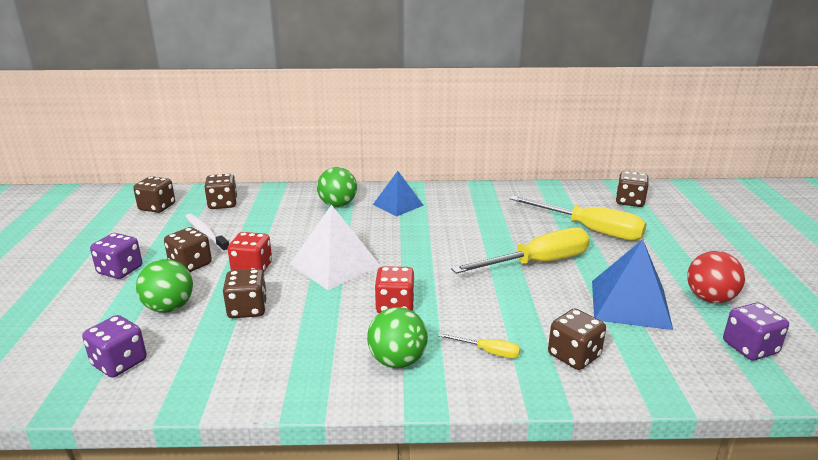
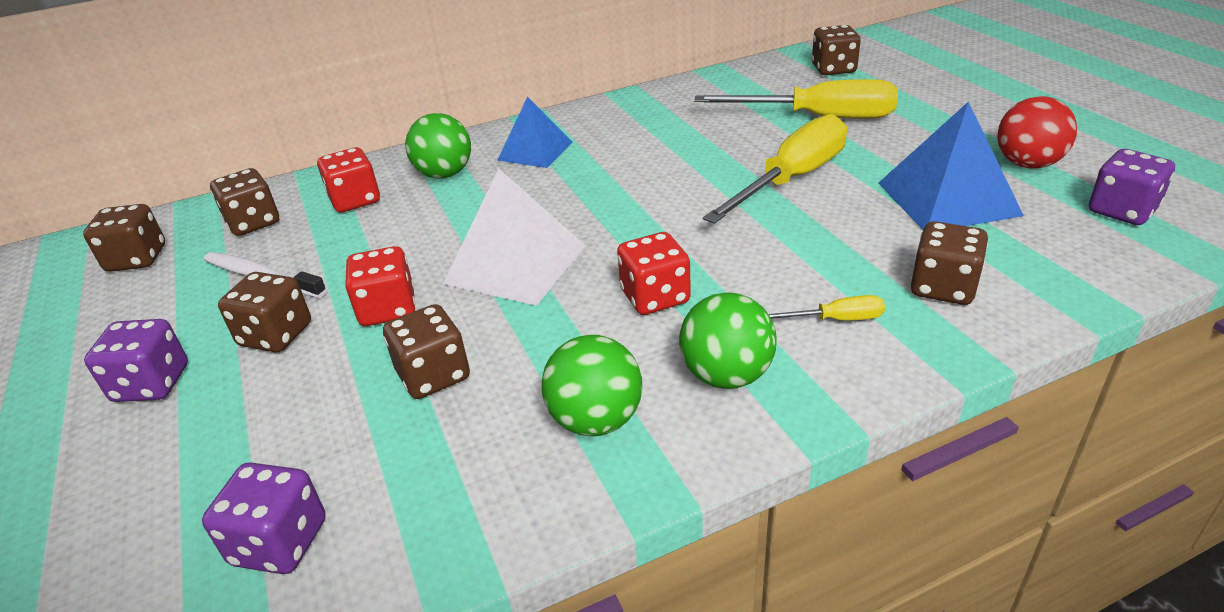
camera: 20 degrees left, 10 degrees up
green ball [136,259,193,313] -> green ball moved to [542,335,643,436]
none -> red dice [317,147,380,213]

